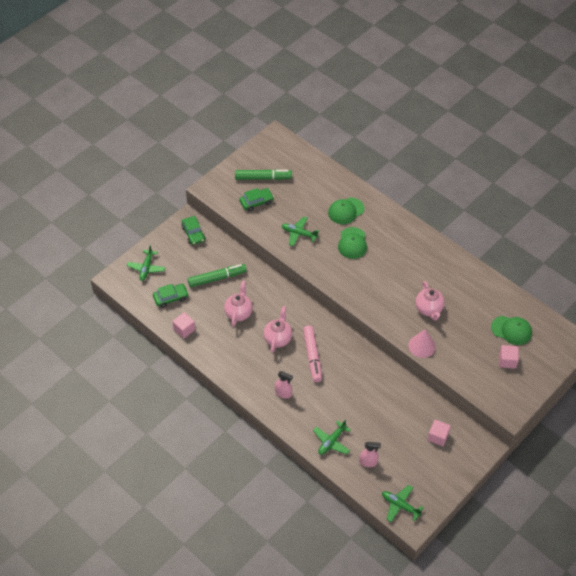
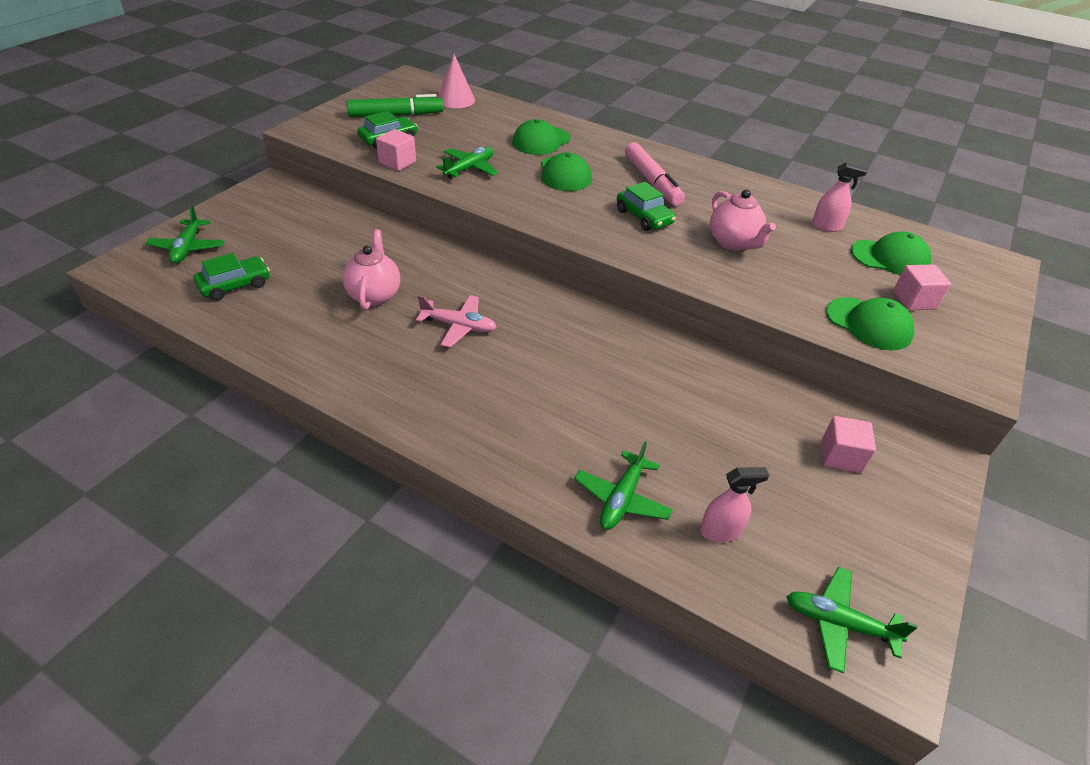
camera: 15 degrees left, 10 degrees down
pink cube [172,312,195,338] -> pink cube moved to [376,129,416,171]
green car [181,216,205,245] -> green car moved to [617,182,676,231]
green marker [188,264,247,287] -> none
pink teapot [264,306,292,353] -> pink plane [416,295,497,348]
pink spray bottle [275,371,293,398] -> pink spray bottle moved to [812,162,868,232]
green plane [281,216,319,246] -> green plane turned 120 degrees clockwise [436,147,498,179]
pink marker [303,325,322,382] -> pink marker moved to [625,142,685,206]
pink cone [408,329,436,358] -> pink cone moved to [437,54,475,108]
none -> green cap [826,297,914,350]

